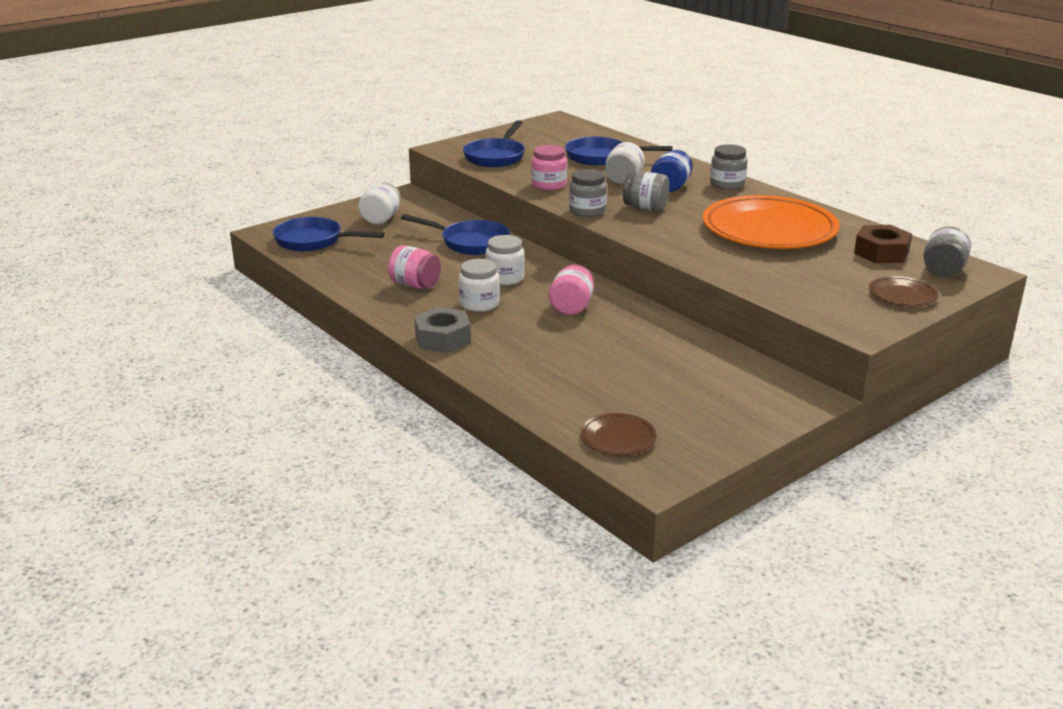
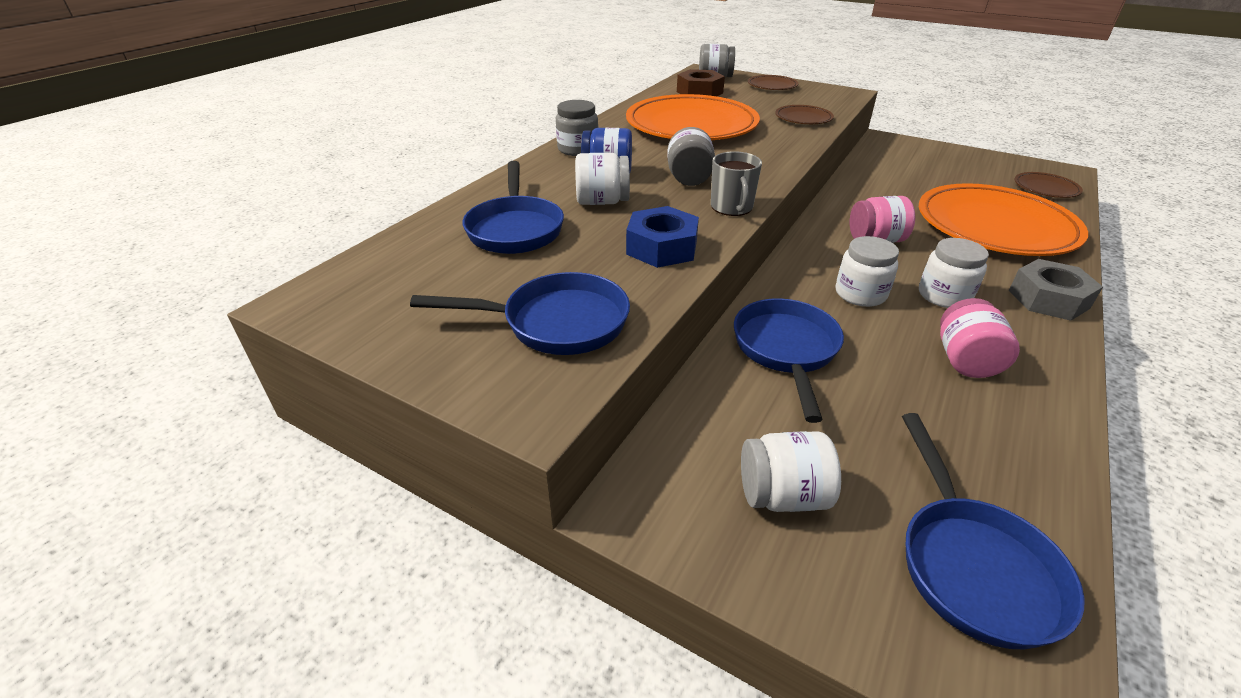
camera: 110 degrees left, 10 degrees up
pink jar [531,145,567,190] -> blue nut [626,206,699,268]
grey jar [569,169,607,217] -> grey mug [711,151,762,216]
none -> brown plate [775,105,834,124]
none -> orange plate [919,183,1088,256]

